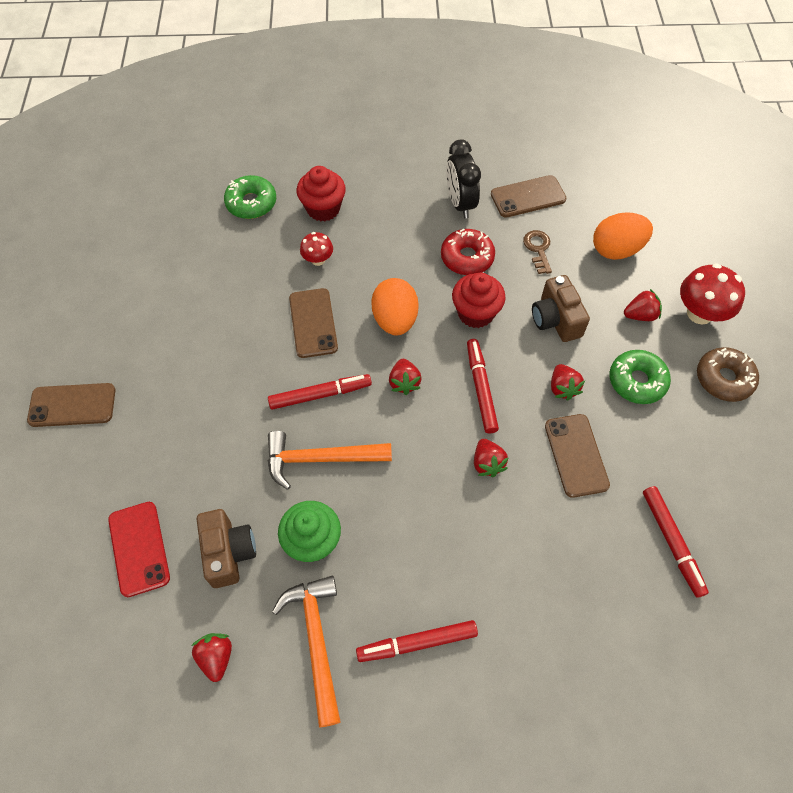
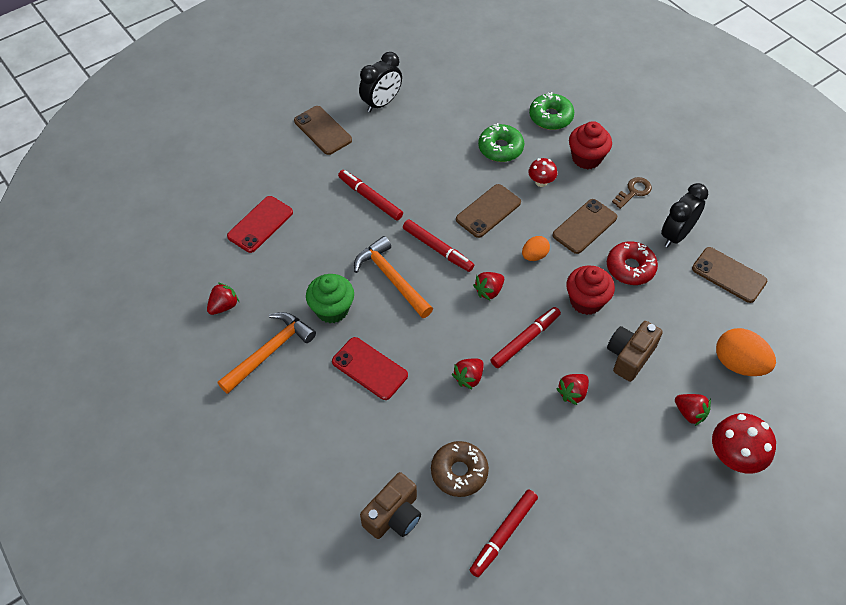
camera: 55 degrees right, 5 degrees down
brown camera [197,509,256,588] -> brown camera moved to [360,472,421,539]
red marker [356,620,478,662] -> red marker moved to [338,170,403,221]
orange egg [371,278,419,335] -> orange egg [522,236,550,261], size x0.58
brown key [523,230,552,274] -> brown key moved to [612,177,652,209]
brown phone [545,414,610,498] -> brown phone moved to [553,199,617,254]
green donut [610,350,671,404] -> green donut moved to [478,123,524,162]
brown donut [697,347,759,402] -> brown donut moved to [431,441,489,497]
none -> red phone [332,337,408,400]
none -> black clock [359,52,402,112]

